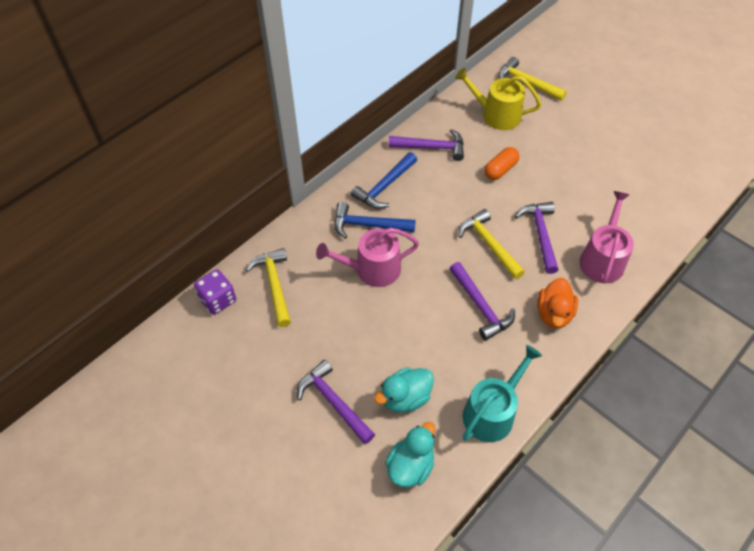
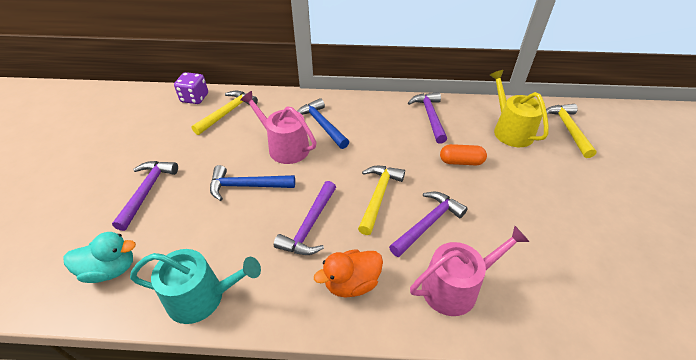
camera: 50 degrees right, 10 degrees down
blue hammer [351,152,417,209] -> blue hammer moved to [210,165,295,201]
turquoise duck [374,367,434,413] -> none
purple hammer [389,129,464,161] -> purple hammer turned 150 degrees counterclockwise [408,92,447,144]

